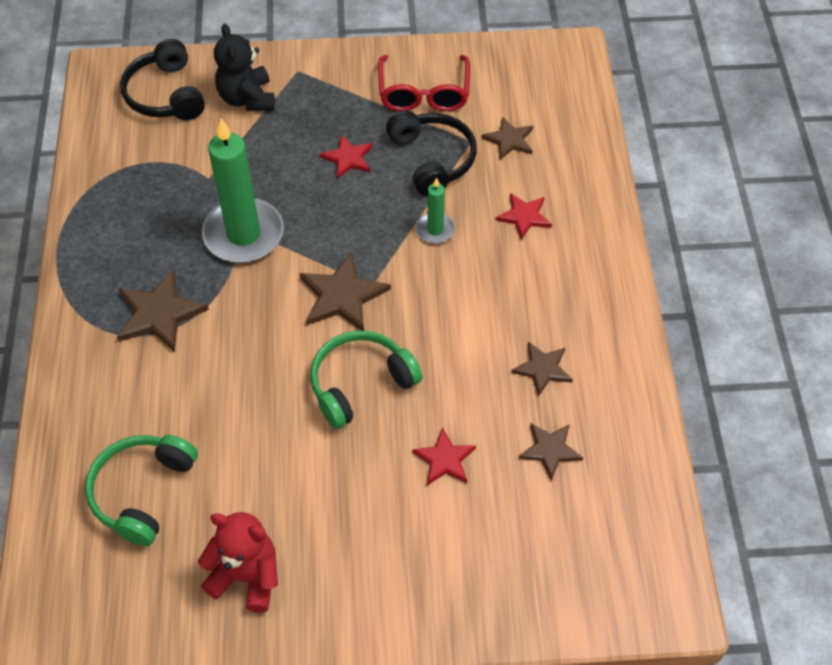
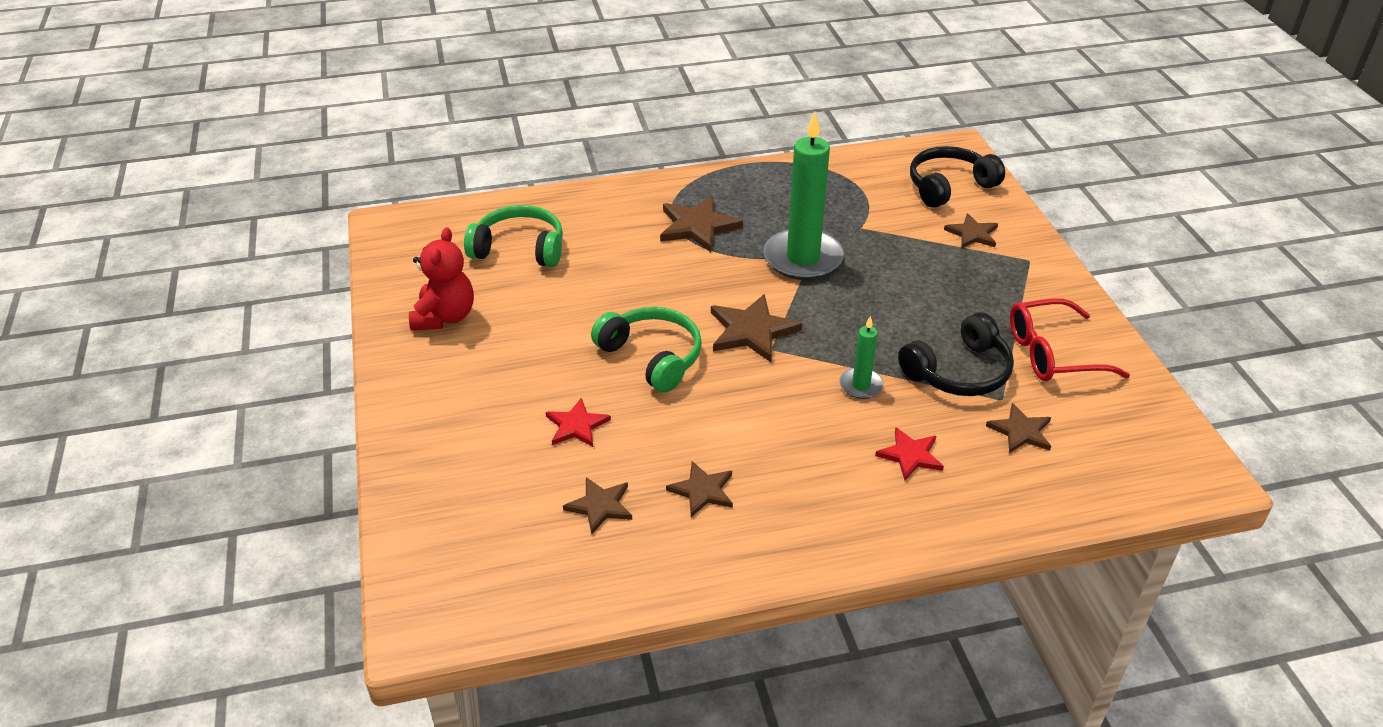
camera: 80 degrees right, 15 degrees down
black teddy bear [214,24,275,111] -> brown star [944,213,998,249]
red star [320,135,373,179] -> none

